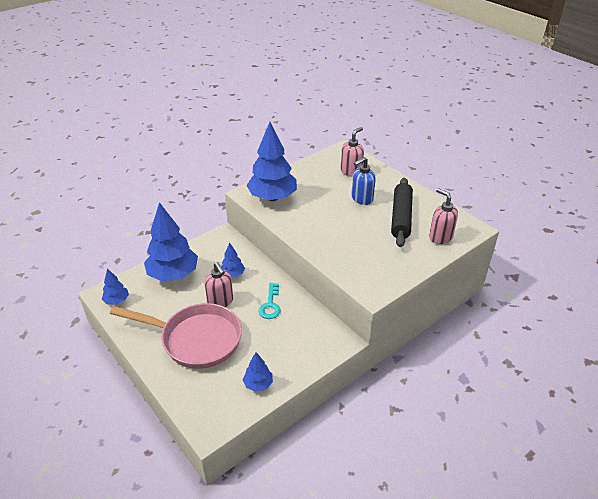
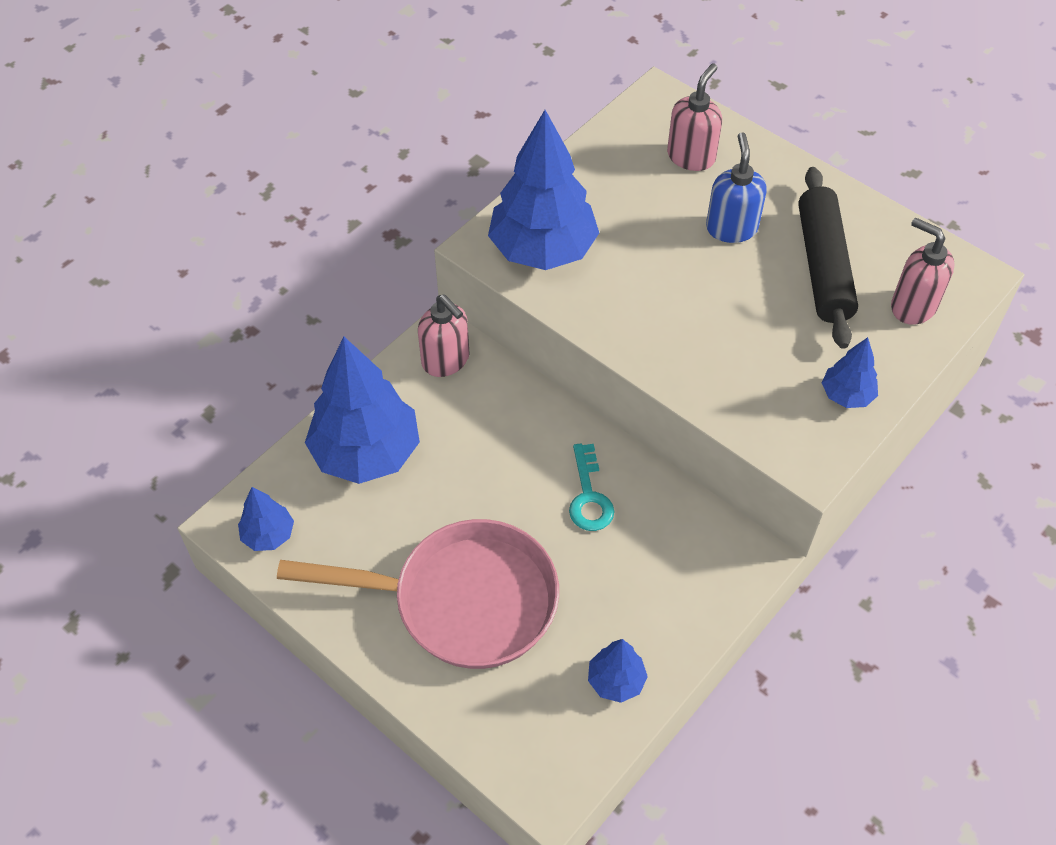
camera: 10 degrees left, 15 degrees up
pink soap dispenser [204,262,233,307] -> pink soap dispenser moved to [418,294,470,377]
blue tree [221,243,245,278] -> blue tree moved to [822,337,878,408]
blue soap dispenser [351,157,376,205] -> blue soap dispenser turned 135 degrees clockwise [706,132,767,243]

